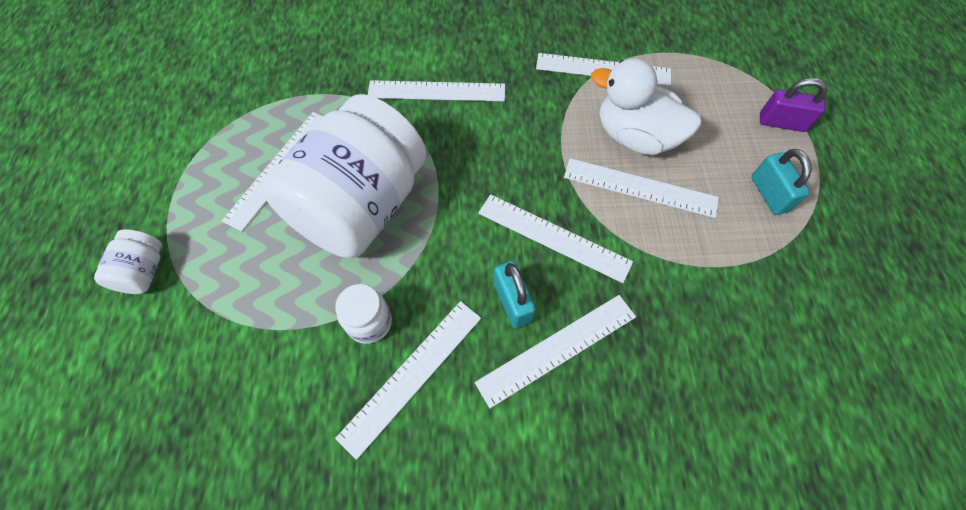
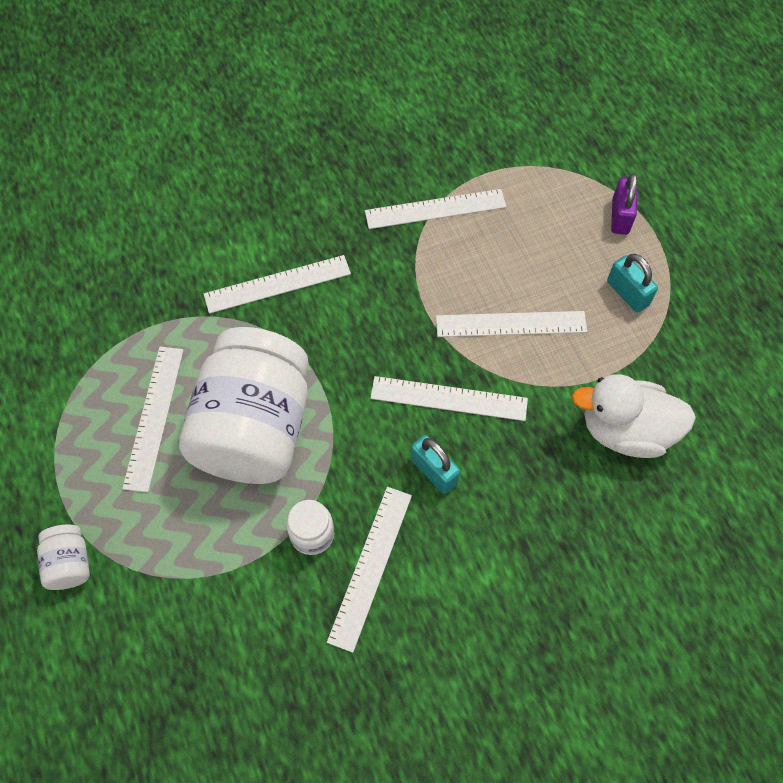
camera: 20 degrees left, 0 degrees up
white ruler [475,295,636,408] -> none
white duck [591,59,702,155] -> white duck moved to [572,374,696,458]
purple padlock [760,78,828,132] -> purple padlock turned 75 degrees counterclockwise [611,173,638,235]

